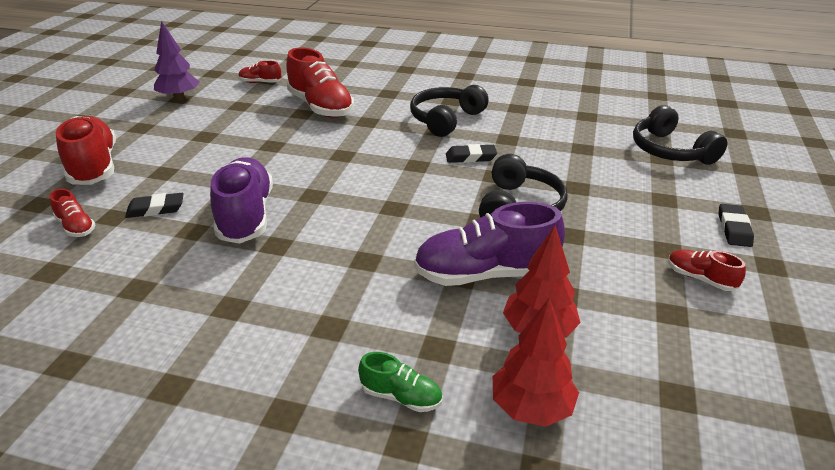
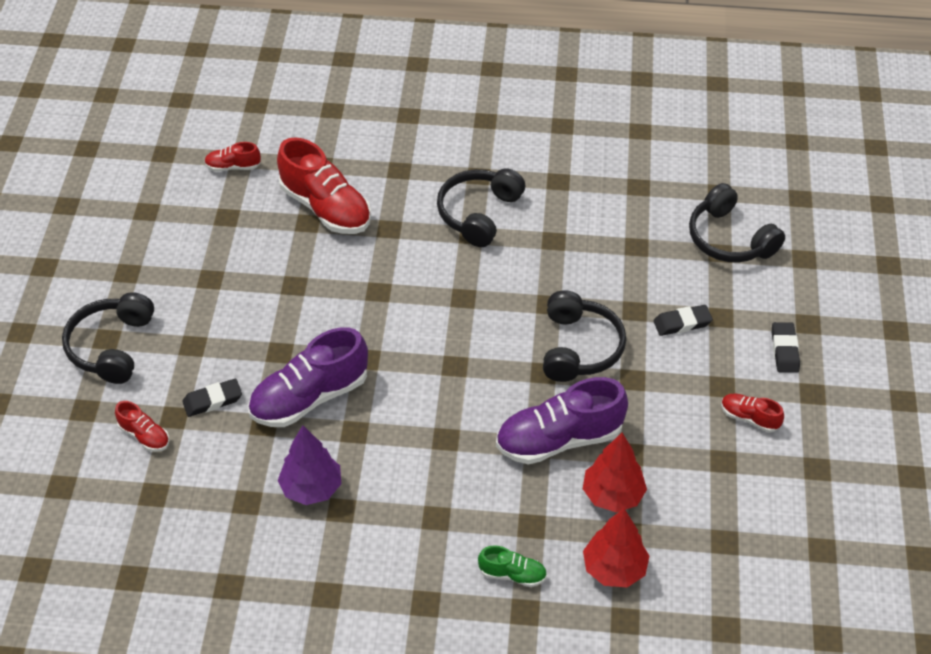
camera: 10 degrees left, 15 degrees up
red shoe [56,116,116,185] -> black headphones [62,292,154,384]
purple tree [154,21,200,100] -> purple tree moved to [278,425,341,505]
purple shoe [210,157,273,244] -> purple shoe turned 105 degrees counterclockwise [248,327,368,427]
black eraser [446,144,497,163] -> black eraser moved to [653,305,713,336]

